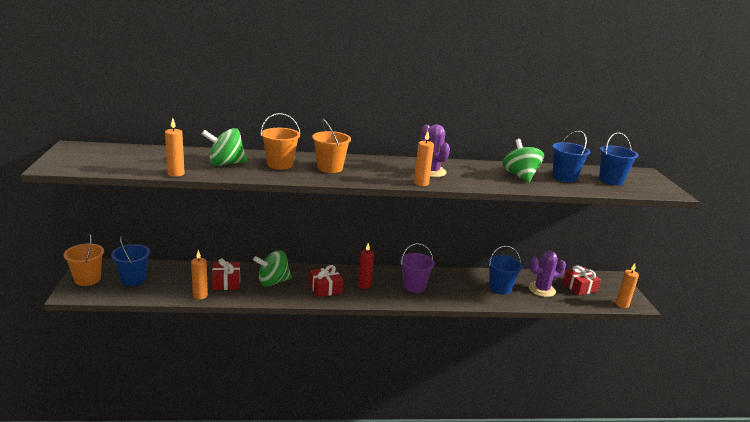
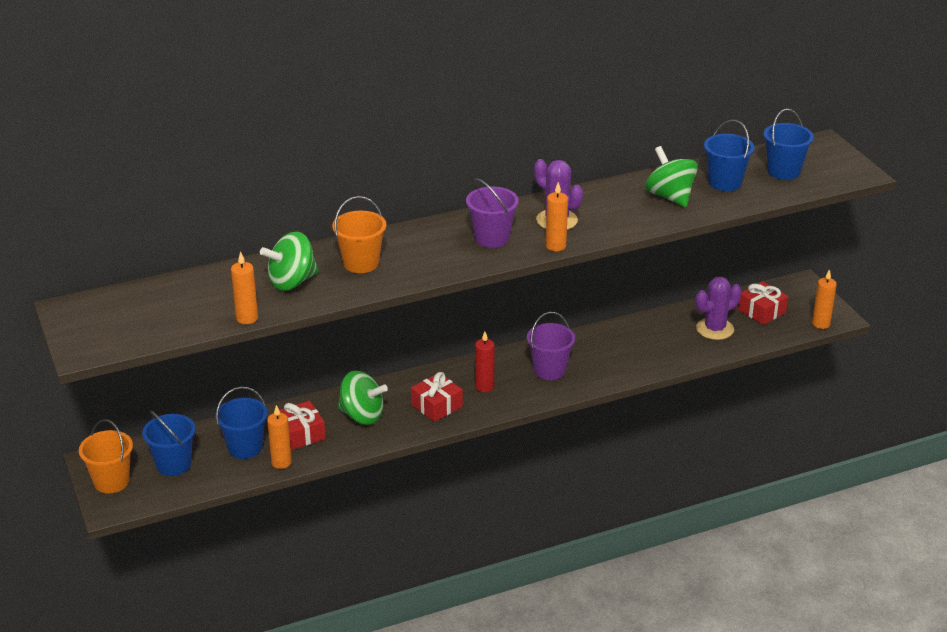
camera: 15 degrees left, 10 degrees up
green spinning top [253,250,292,287] -> green spinning top turned 120 degrees counterclockwise [337,371,388,425]
orange bucket [312,119,351,173] -> none
blue bucket [488,246,522,294] -> blue bucket moved to [215,387,268,459]
none -> purple bucket [466,178,519,248]

